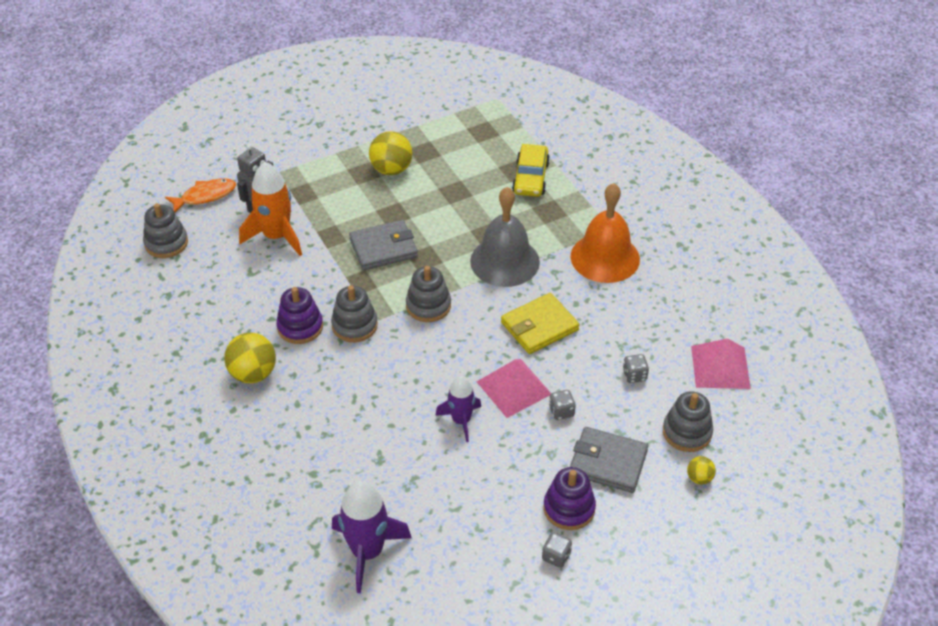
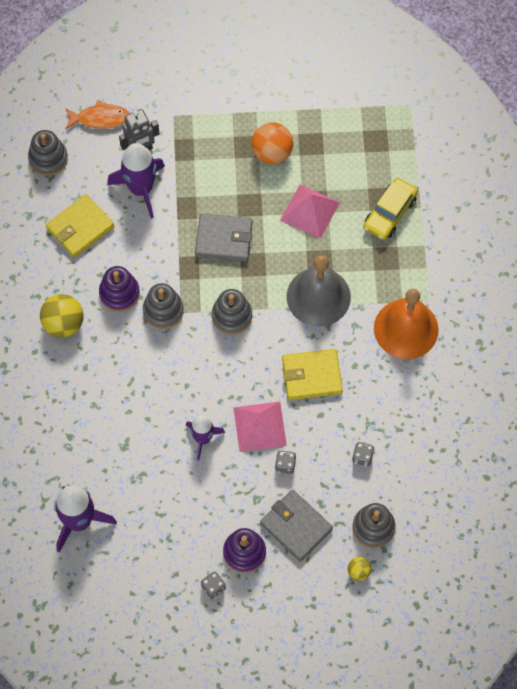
camera: 25 degrees right, 20 degrees up
orange rocket [239,162,302,256] -> purple rocket [107,143,165,219]
yellow ball [369,131,412,175] -> orange ball [252,122,293,164]
pink pyramid [691,339,751,389] -> pink pyramid moved to [280,184,340,239]
none -> yellow wallet [46,194,114,258]

